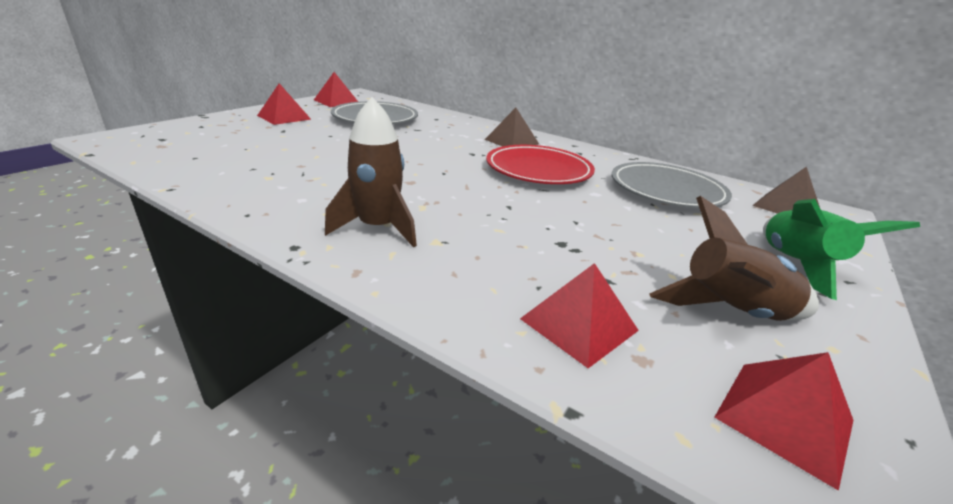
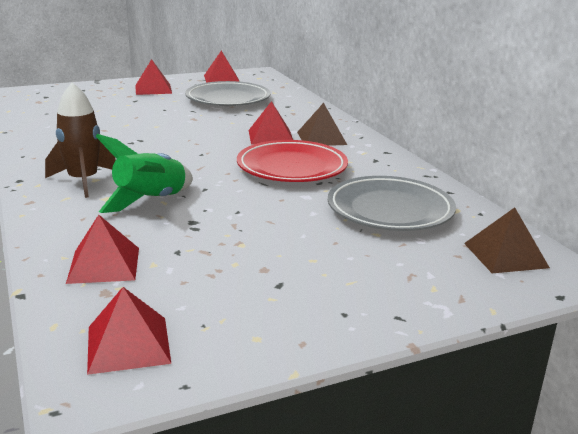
camera: 35 degrees right, 5 degrees down
brown rocket [649,196,819,321] -> none
green rocket [763,199,920,300] -> green rocket moved to [96,134,193,213]
none -> red pyramid [249,101,293,145]

